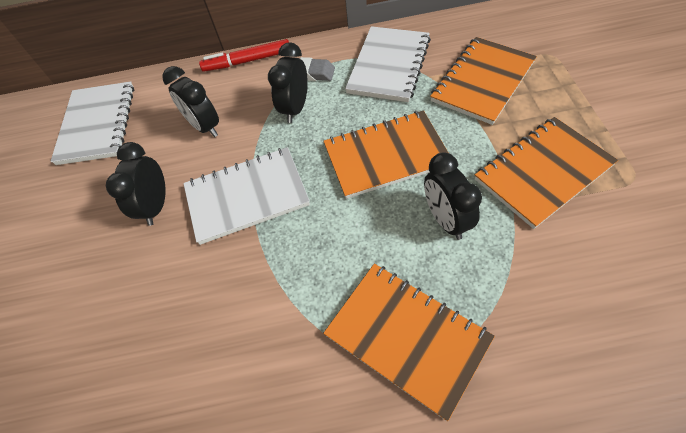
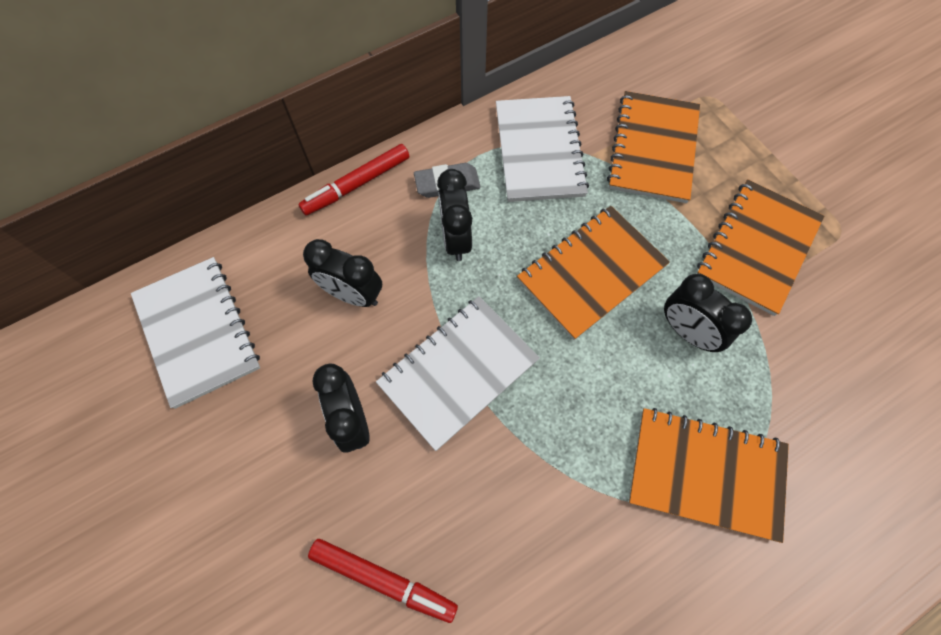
camera: 30 degrees left, 10 degrees up
none -> red marker [308,539,458,623]

